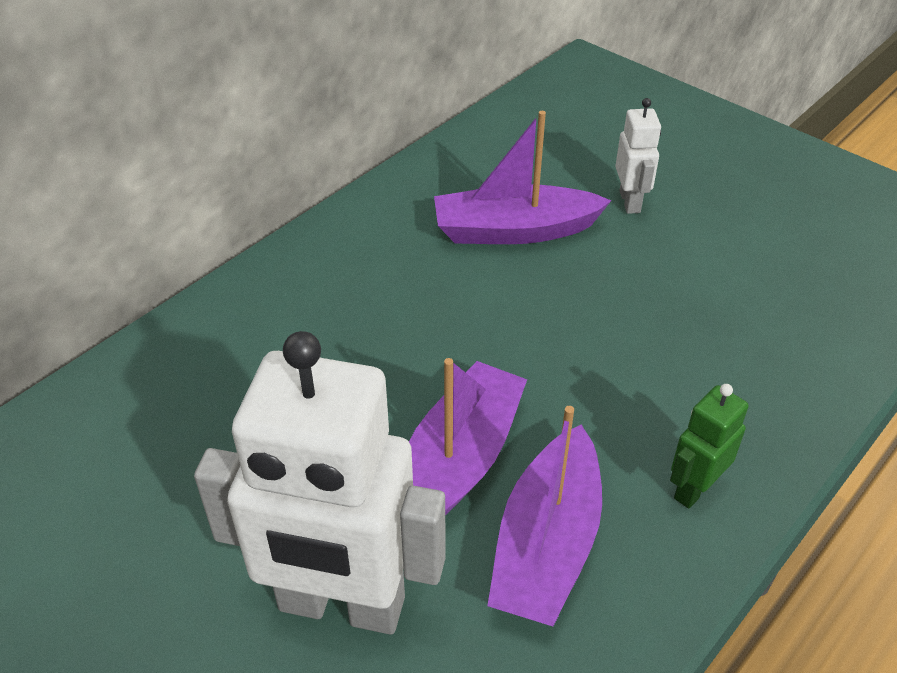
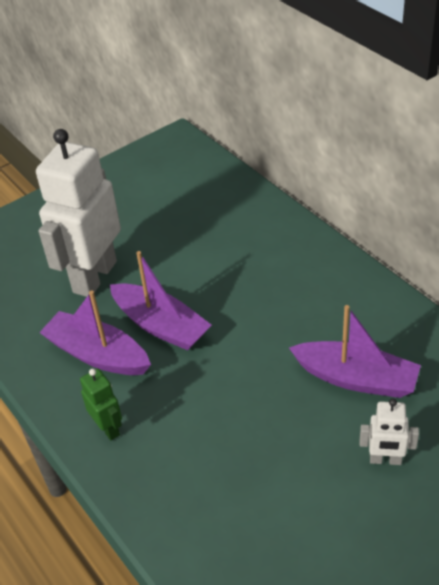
camera: 105 degrees right, 0 degrees up
purple boat [434,111,611,244] -> purple boat turned 105 degrees clockwise [289,305,421,398]

